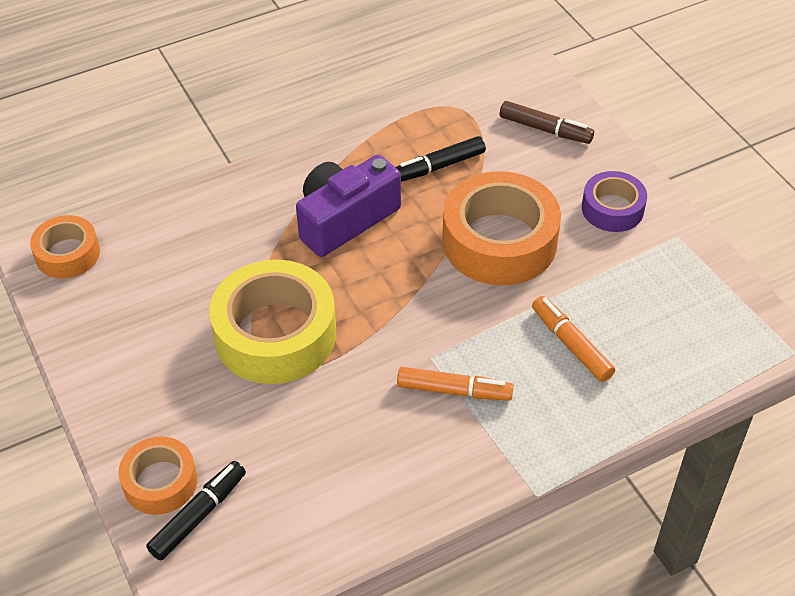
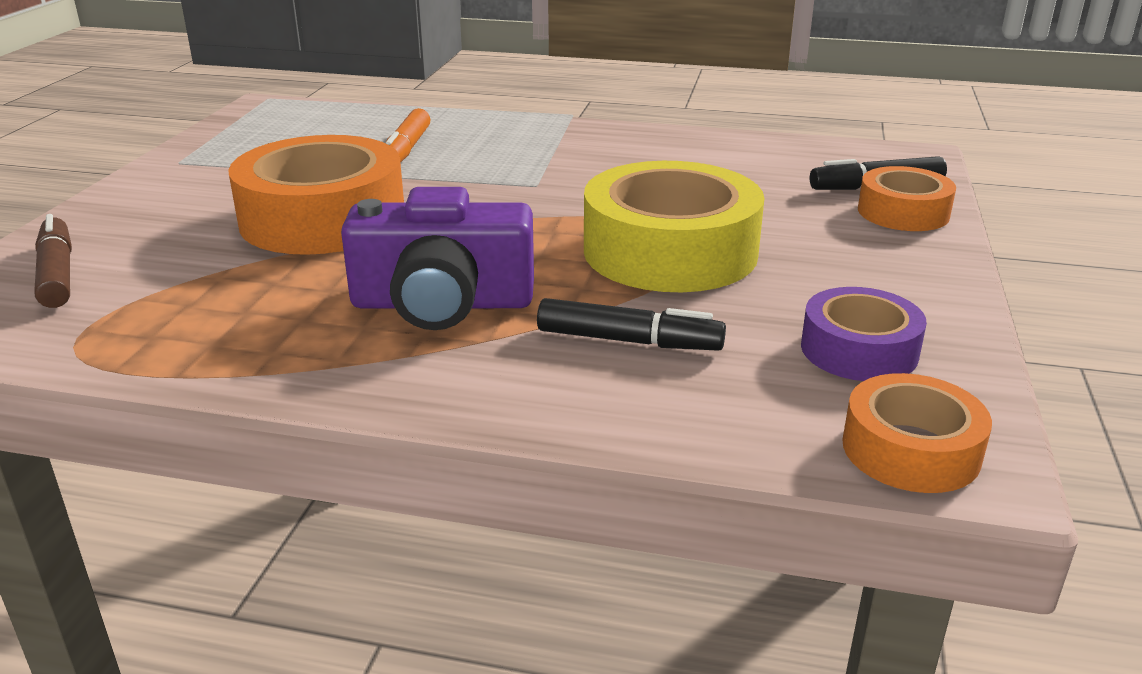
camera: 140 degrees left, 20 degrees down
black marker [396,136,486,182] -> black marker moved to [537,298,726,351]
orange marker [397,367,514,401] -> none
purple tape [582,171,647,232] -> purple tape moved to [801,287,927,381]

